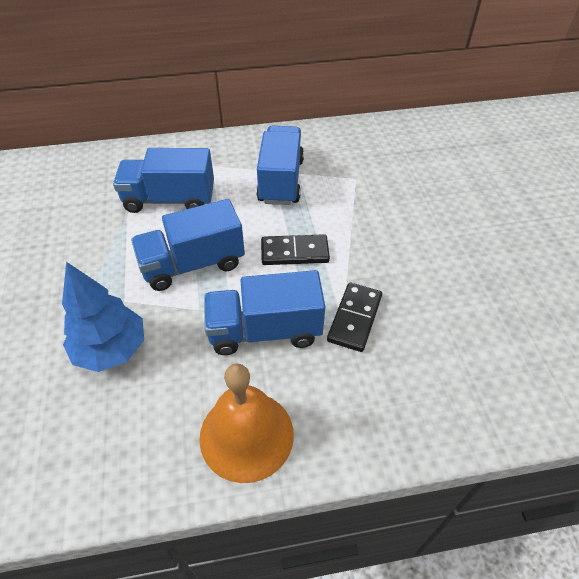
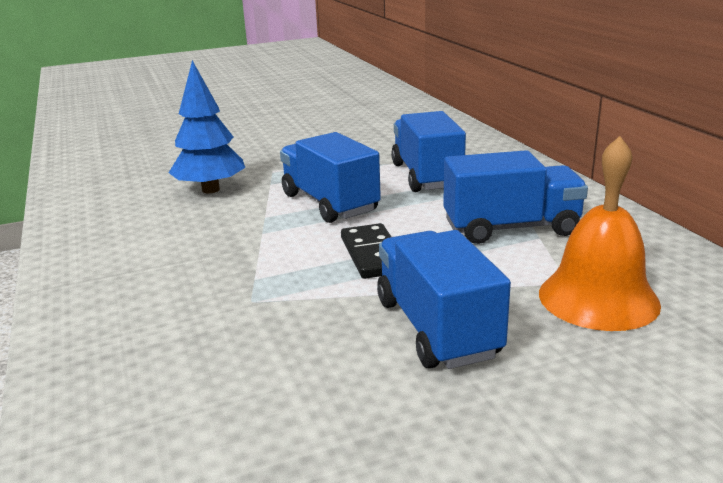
camera: 80 degrees right, 25 degrees down
orange bell [199,363,294,483] -> orange bell moved to [539,136,661,331]
blue truck [204,270,325,355] -> blue truck moved to [377,230,511,369]
black domino [327,283,382,352] -> none

